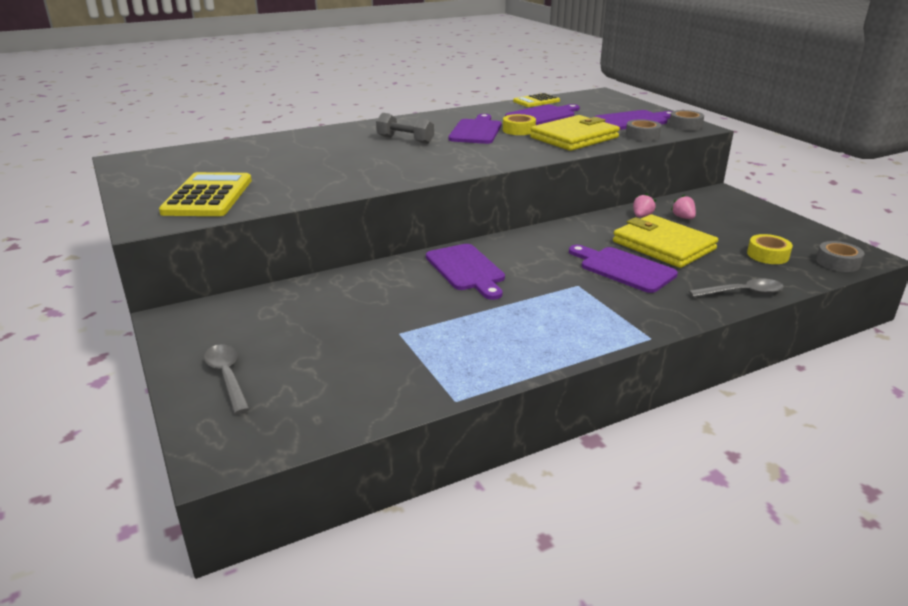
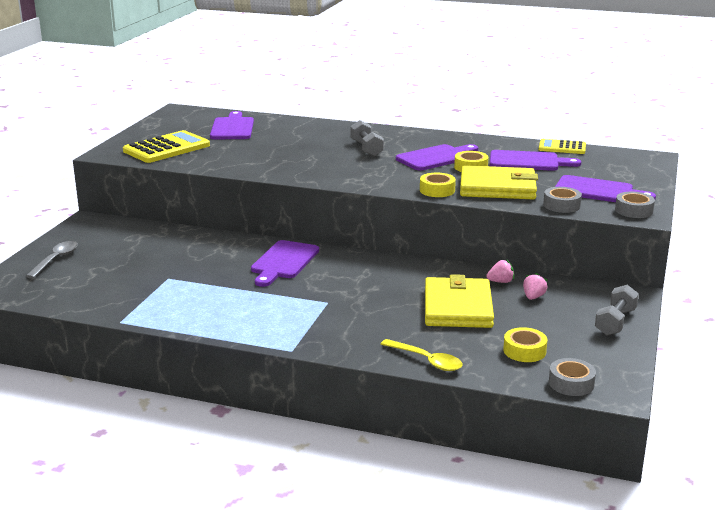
camera: 45 degrees right, 5 degrees down
purple cutting board [569,245,678,293] -> purple cutting board moved to [210,111,254,139]
grey spoon [689,278,784,297] -> yellow spoon [381,339,463,371]
none -> yellow tape [420,173,456,197]
none -> grey dumbbell [595,285,639,335]

